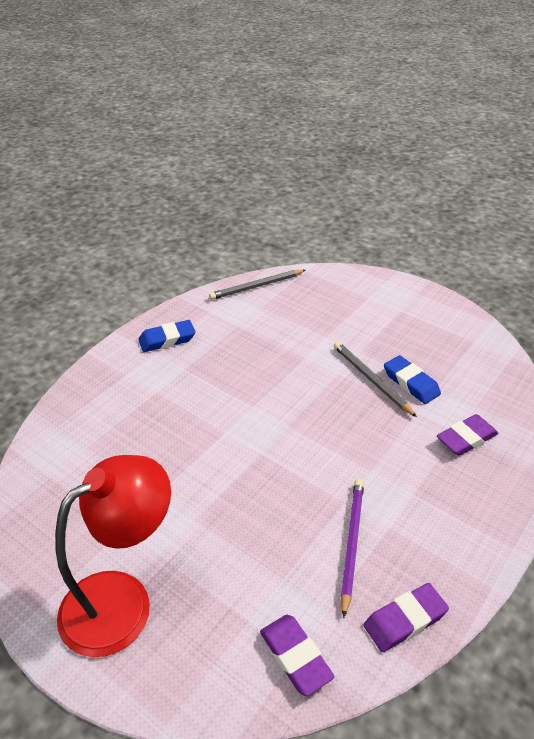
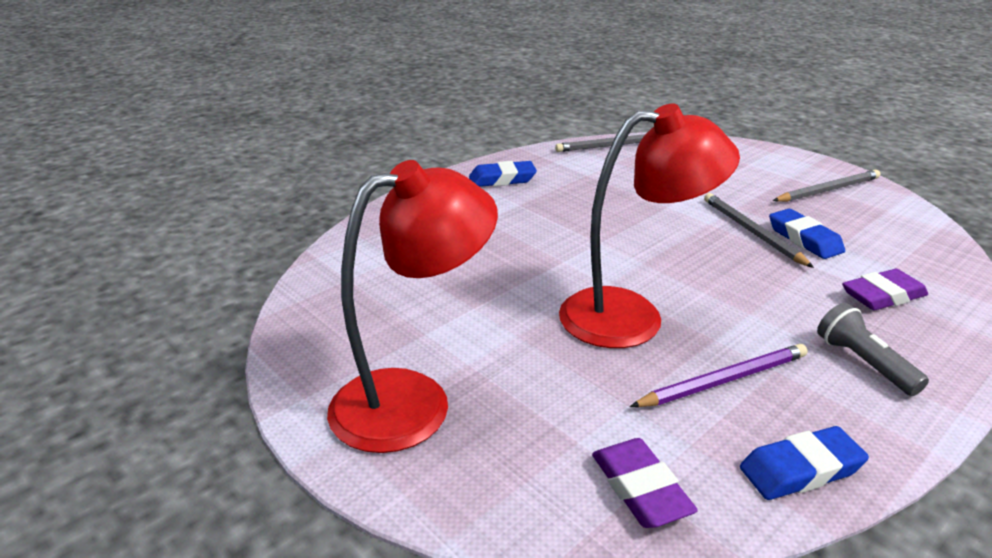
camera: 10 degrees right, 10 degrees down
purple pencil [341,479,364,618] -> purple pencil turned 45 degrees clockwise [630,344,808,407]
purple eraser [364,583,449,652] -> blue eraser [740,426,869,500]
none -> red lamp [559,103,740,348]
none -> grey pencil [773,170,880,202]
none -> grey flashlight [817,303,929,396]

